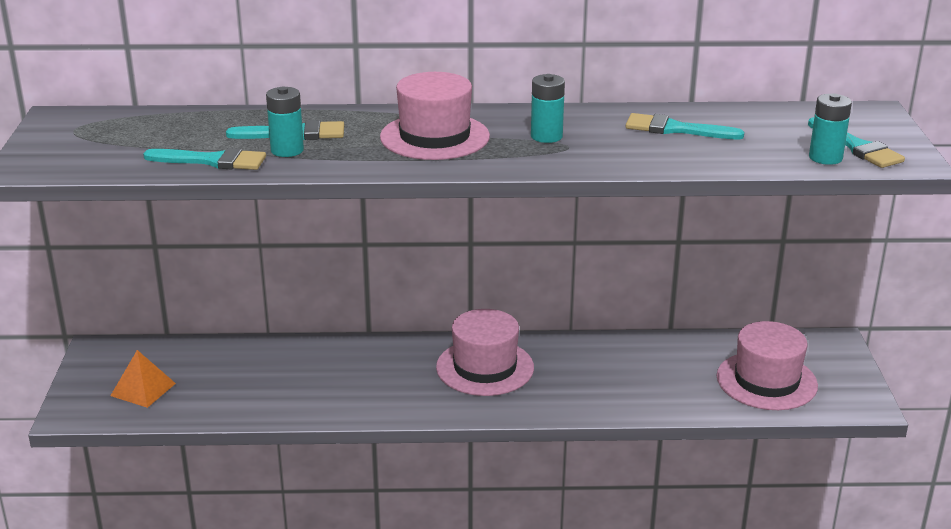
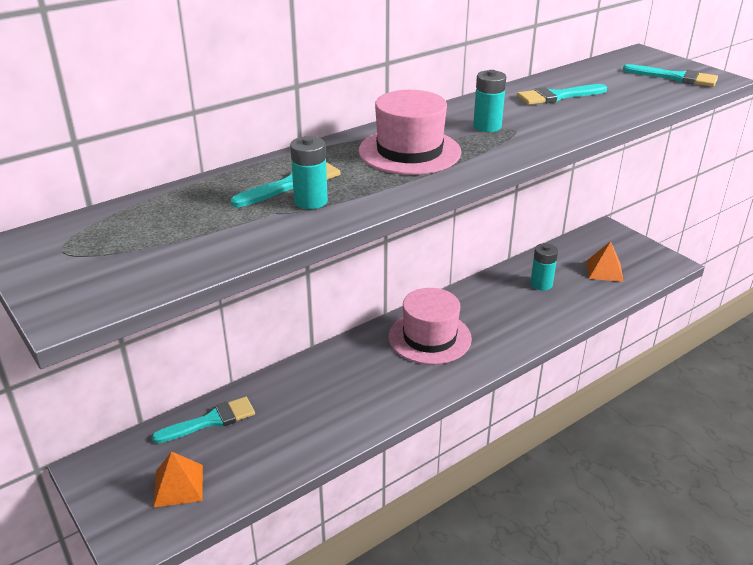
camera: 35 degrees left, 5 degrees up
turquoise brush [143,148,266,170] -> turquoise brush moved to [152,397,255,443]
pink hat [717,321,818,410] -> orange pyramid [587,241,624,282]
turquoise battery [809,93,852,165] -> turquoise battery moved to [530,243,558,291]

